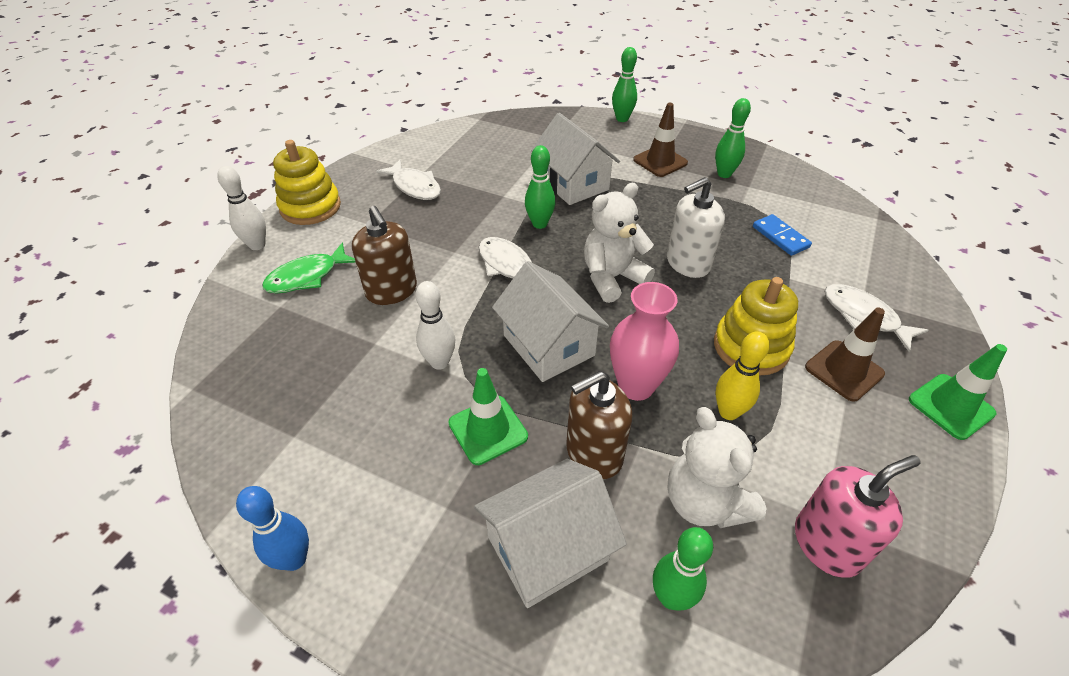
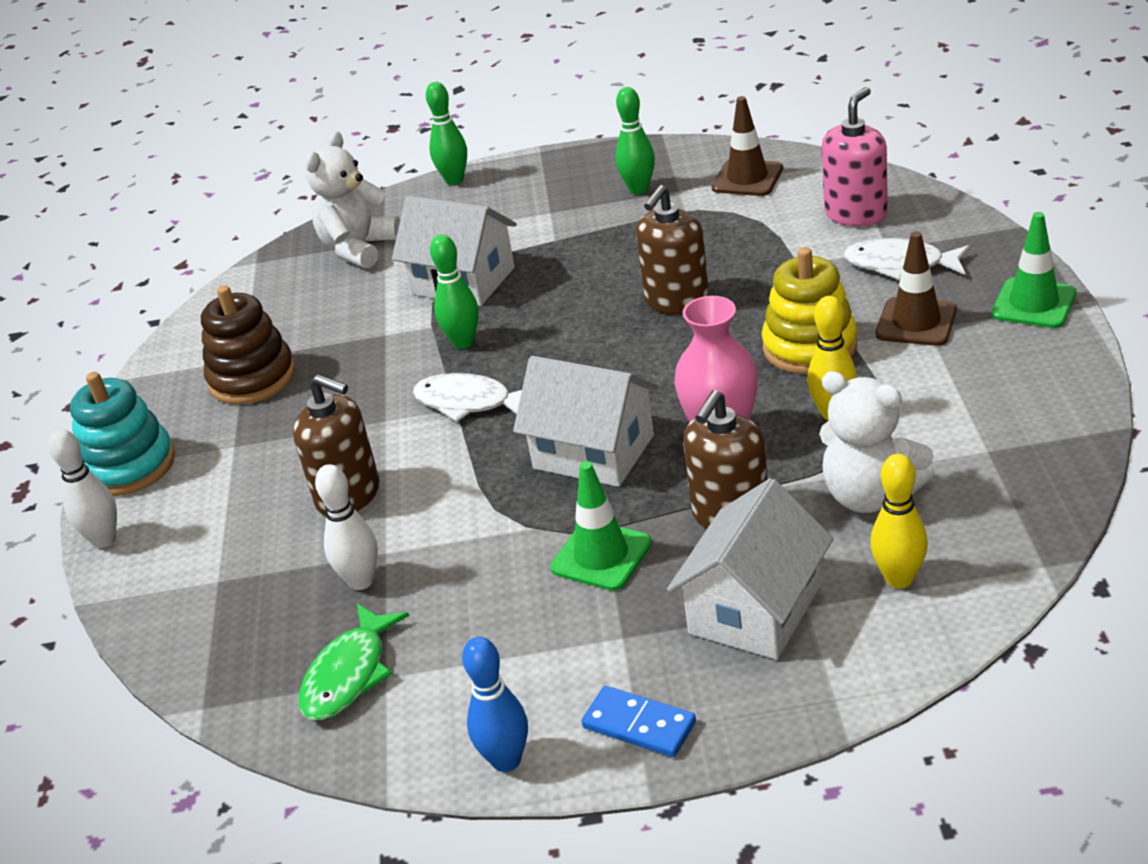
camera: 25 degrees left, 10 degrees down
green fish [262,242,356,293] -> green fish moved to [299,603,409,720]
yellow stacking toy [273,140,341,225] -> turquoise stacking toy [70,372,175,496]
white fish [376,159,441,200] -> brown stacking toy [201,285,296,404]
white bowling pin [415,281,455,370] -> white bowling pin moved to [315,464,378,590]
white teddy bear [584,183,655,303] -> white teddy bear moved to [305,131,400,268]
brown traffic cone [633,103,688,177] -> brown traffic cone moved to [712,96,783,196]
green bowling pin [653,527,713,611] -> yellow bowling pin [870,454,928,589]
white soap dispenser [667,177,725,278] -> brown soap dispenser [636,185,709,315]
blue domino [753,214,812,256] -> blue domino moved to [582,686,696,757]
pink soap dispenser [795,455,920,578] -> pink soap dispenser moved to [822,87,888,226]

